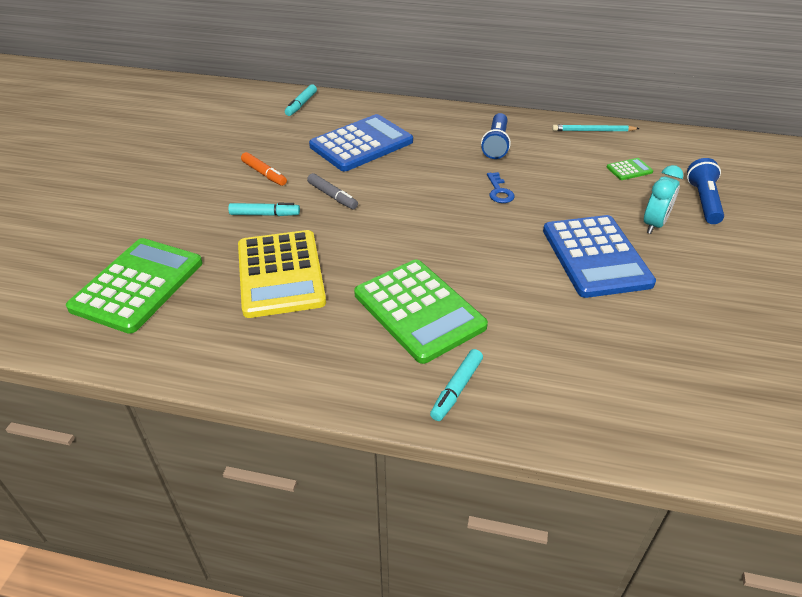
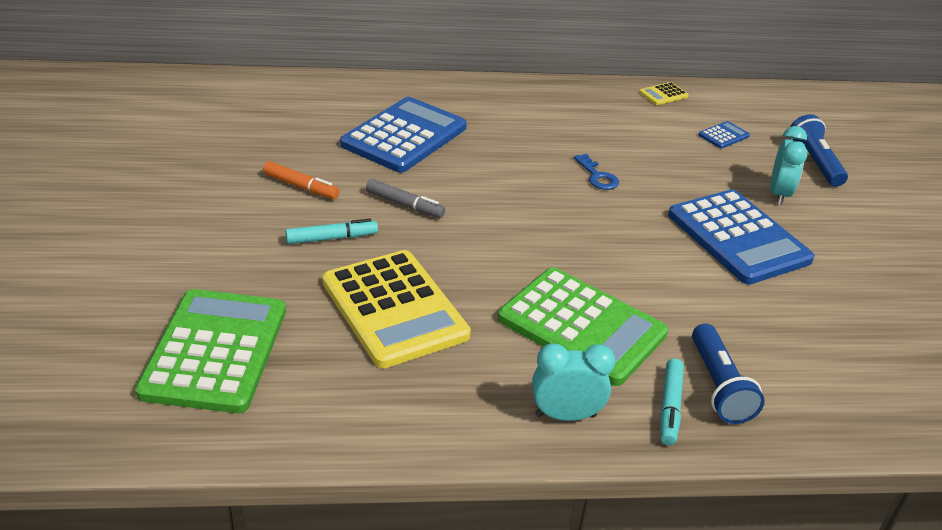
camera: 20 degrees left, 5 degrees down
turquoise marker [285,84,317,116] -> none
blue flashlight [481,113,511,159] -> blue flashlight moved to [692,323,765,424]
turquoise pencil [552,125,640,132] -> yellow calculator [639,82,689,105]
green calculator [607,158,653,180] -> blue calculator [698,121,750,149]
none -> turquoise clock [532,343,615,421]

